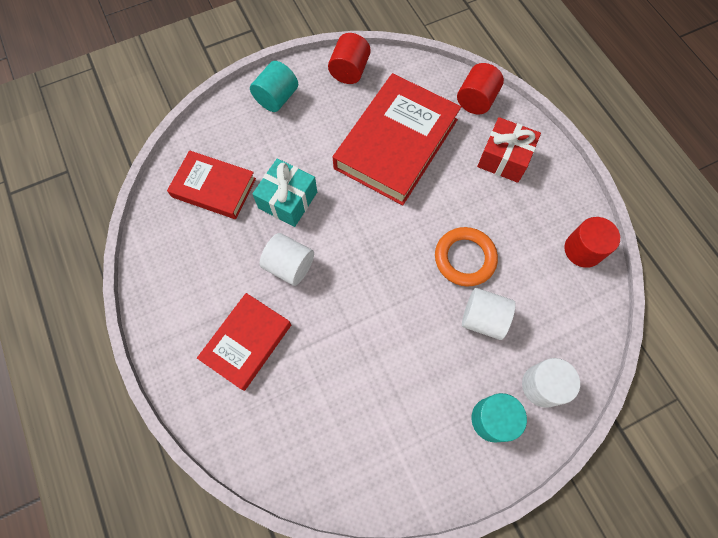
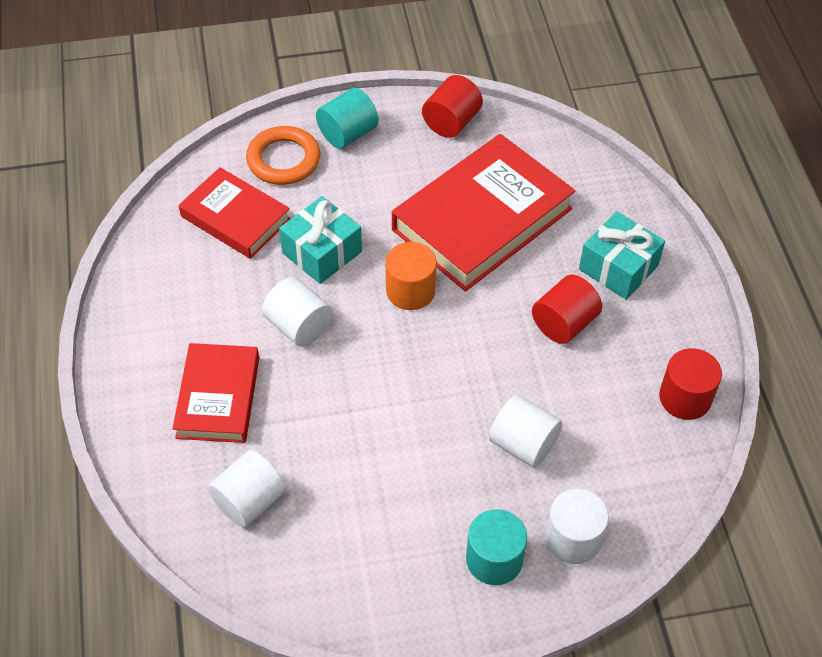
camera: 15 degrees right, 15 degrees down
red book [197,293,291,391] -> red book turned 45 degrees counterclockwise [172,343,259,443]
orange ring [435,227,498,286] -> orange ring moved to [246,126,320,185]
red cylinder [457,63,504,115] -> red cylinder moved to [532,274,602,344]
red gift [477,117,541,183] -> turquoise gift [579,211,665,300]
none -> white cylinder [208,450,286,528]
none -> orange cylinder [386,242,437,310]

